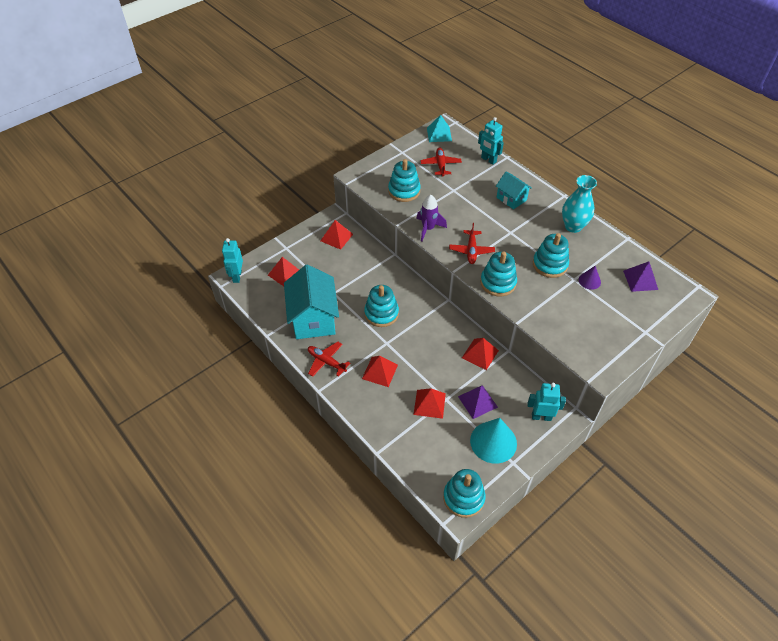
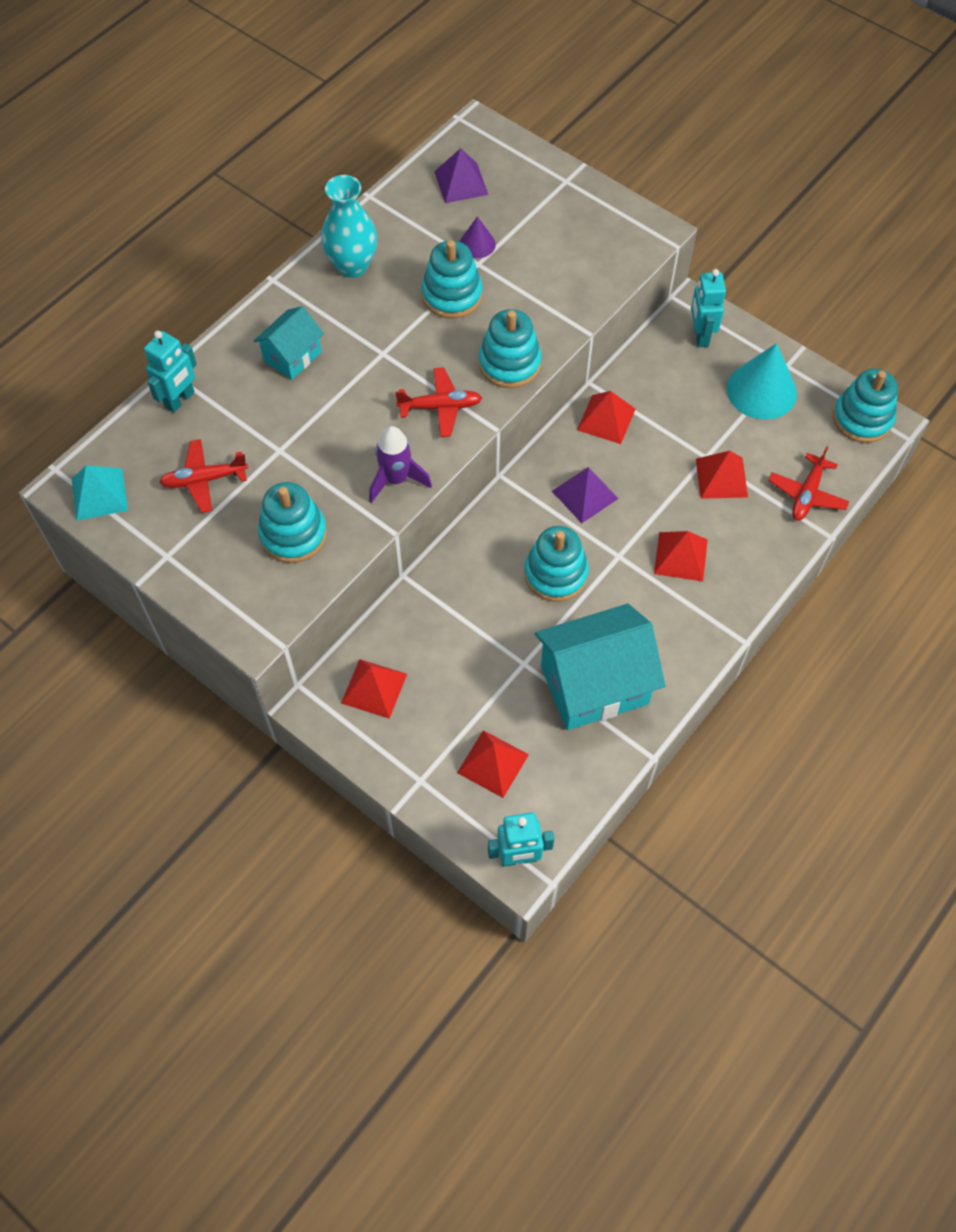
camera: 100 degrees left, 10 degrees up
red plane [308,342,350,377] -> red plane moved to [768,446,850,521]
purple pyramid [458,385,498,419] -> purple pyramid moved to [552,467,619,523]

